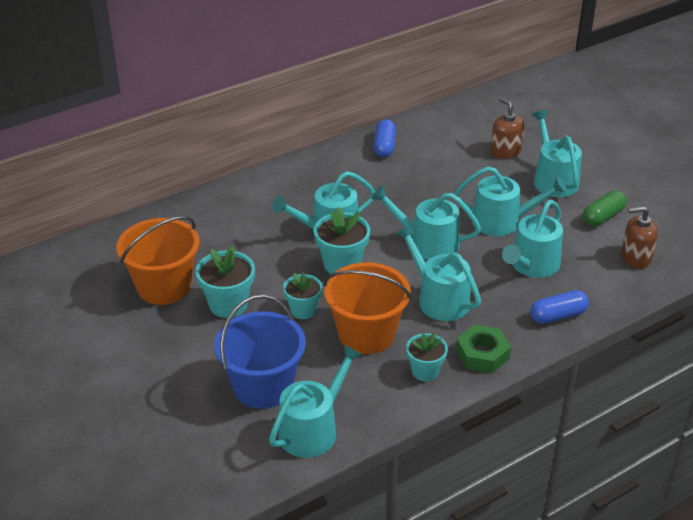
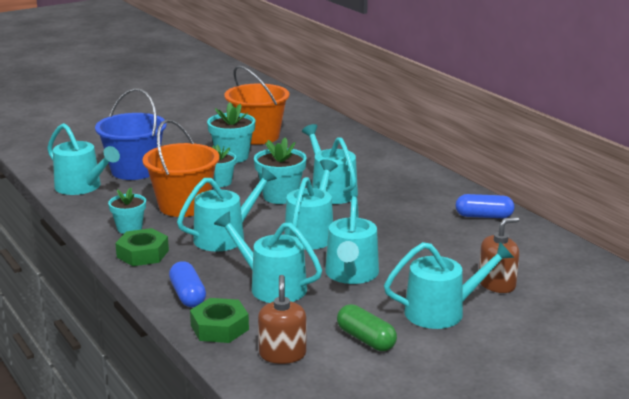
camera: 90 degrees right, 15 degrees down
none -> green nut [190,298,249,343]

